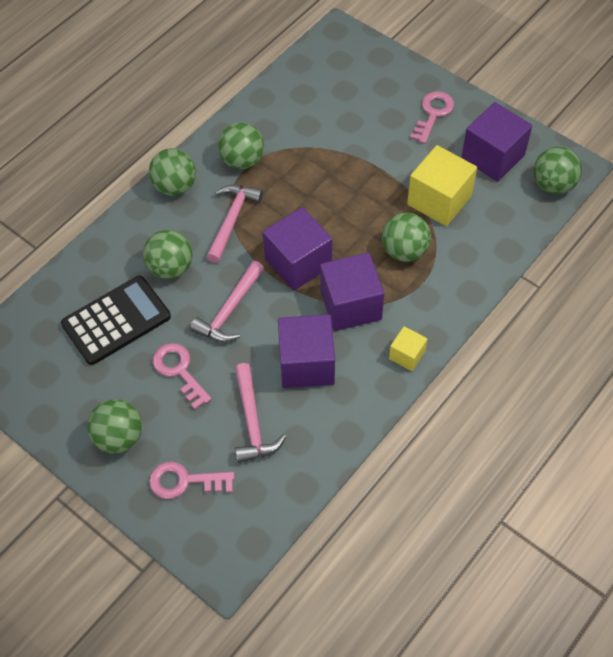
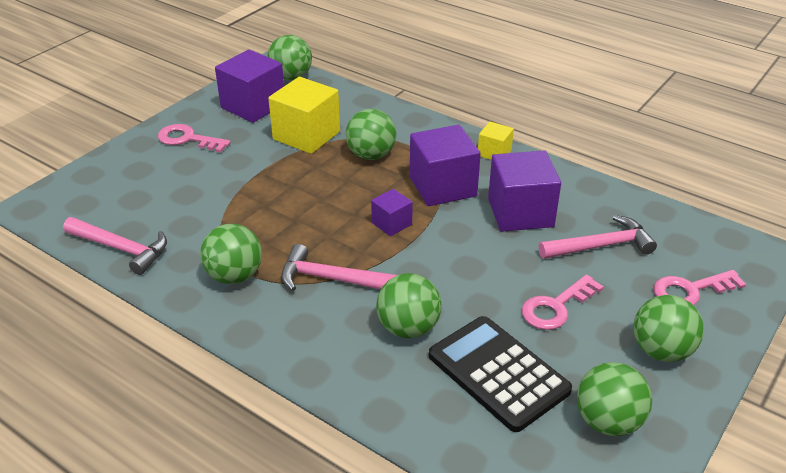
camera: 95 degrees left, 20 degrees down
green ball [149,148,196,196] -> green ball moved to [577,362,652,436]
pink key [149,461,235,499] -> pink key turned 75 degrees clockwise [653,270,746,306]
pink hammer [190,261,264,342] -> pink hammer moved to [63,217,167,275]
purple cube [263,207,332,291] -> purple cube [371,189,413,236], size x0.52

